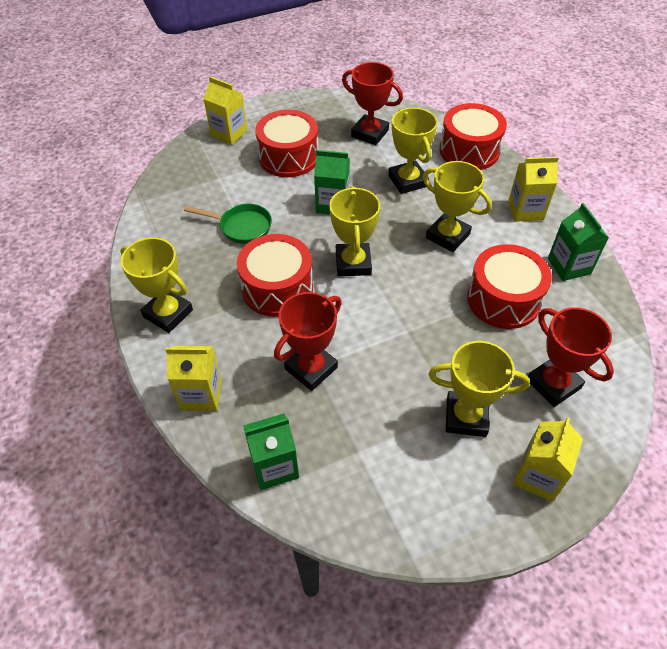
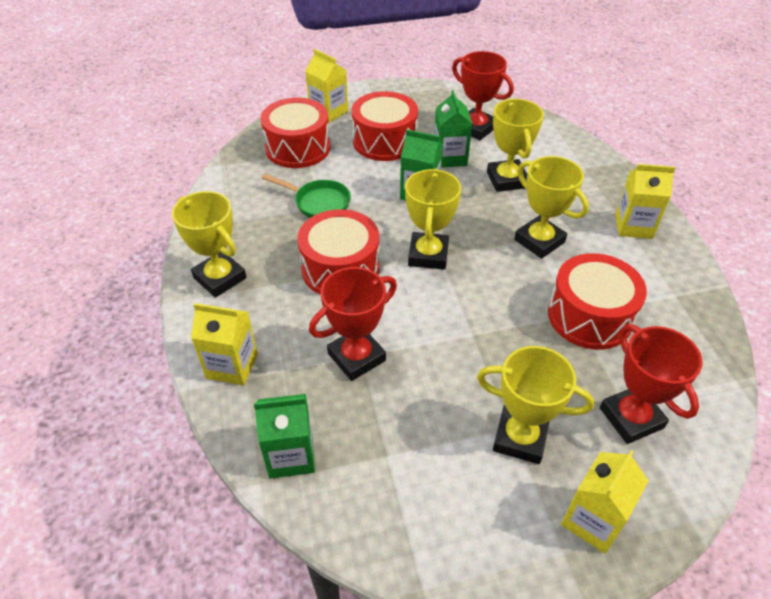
camera: 10 degrees right, 5 degrees down
red drum [439,103,507,170] -> red drum moved to [260,98,330,168]
green carton [548,203,609,281] -> green carton moved to [434,90,472,168]

